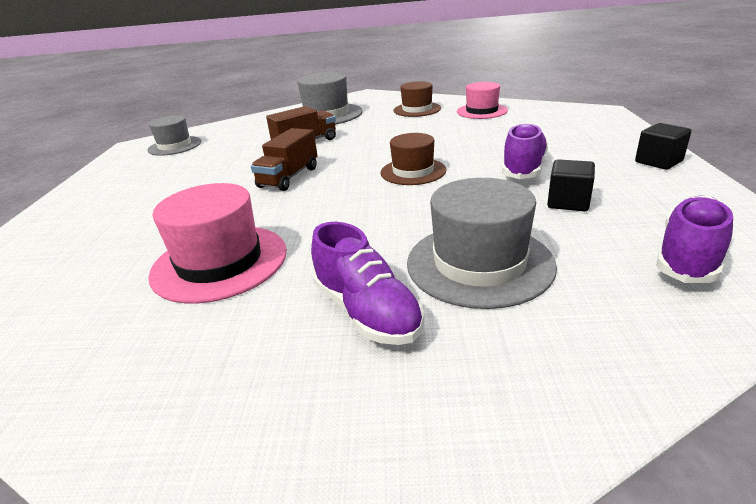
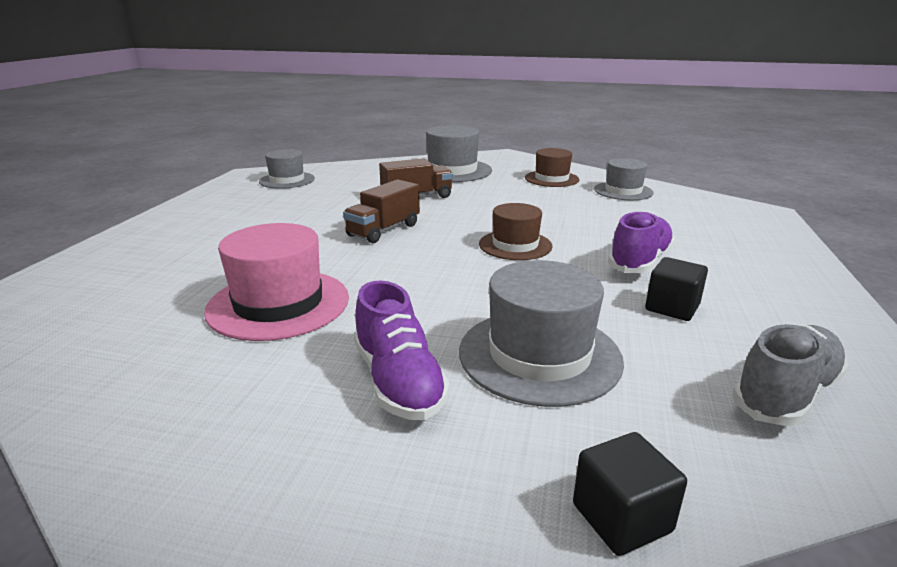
camera: 10 degrees right, 5 degrees down
pink hat [457,82,508,119] -> grey hat [594,158,654,200]
black cube [635,123,691,170] -> black cube moved to [573,432,687,556]
purple shoe [656,195,734,283] -> grey shoe [732,324,849,426]

